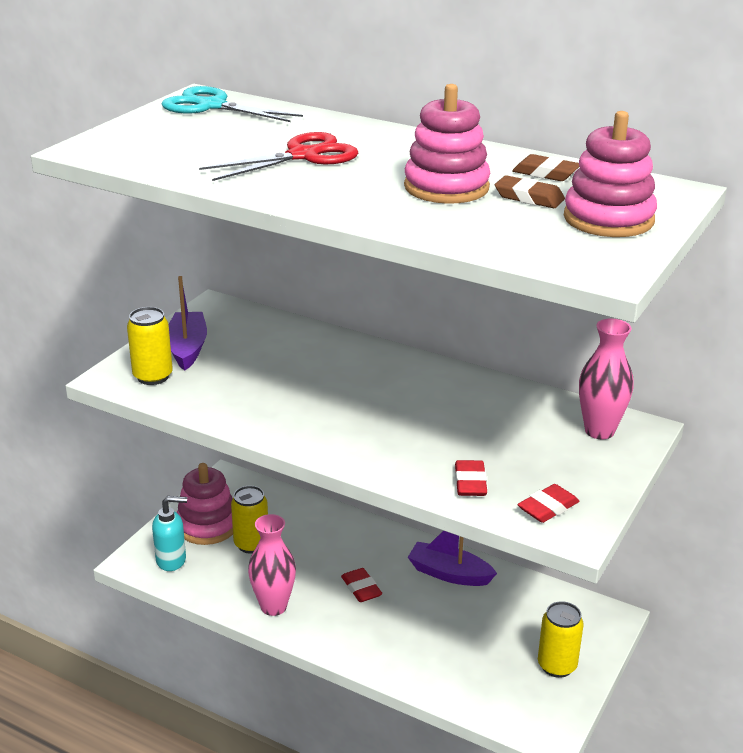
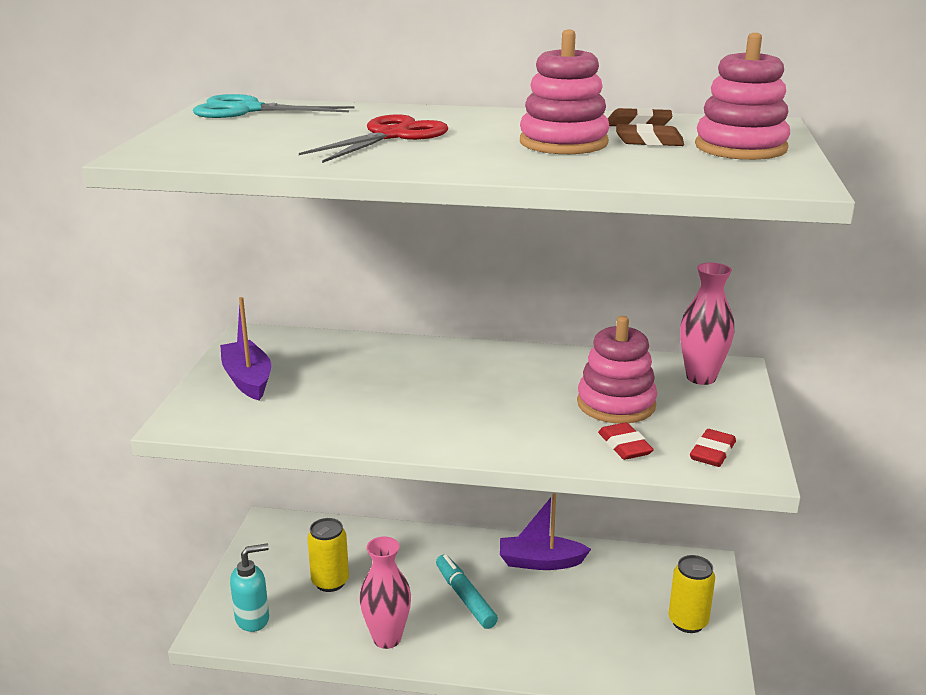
camera: 20 degrees left, 5 degrees down
yellow can [127,307,173,385] -> none
pink stacking toy [177,463,233,545] -> pink stacking toy moved to [577,316,657,424]
red eraser [341,568,382,602] -> turquoise marker [436,554,498,629]

